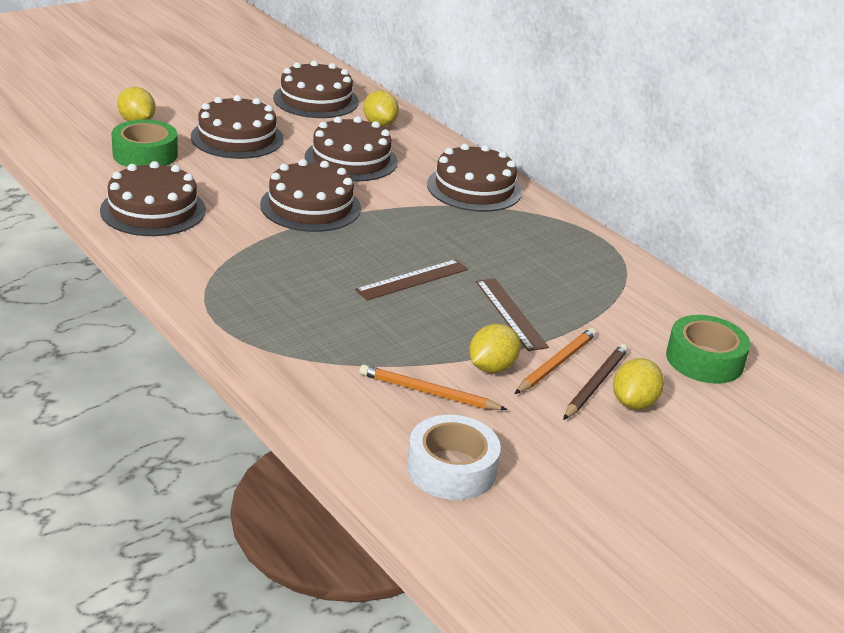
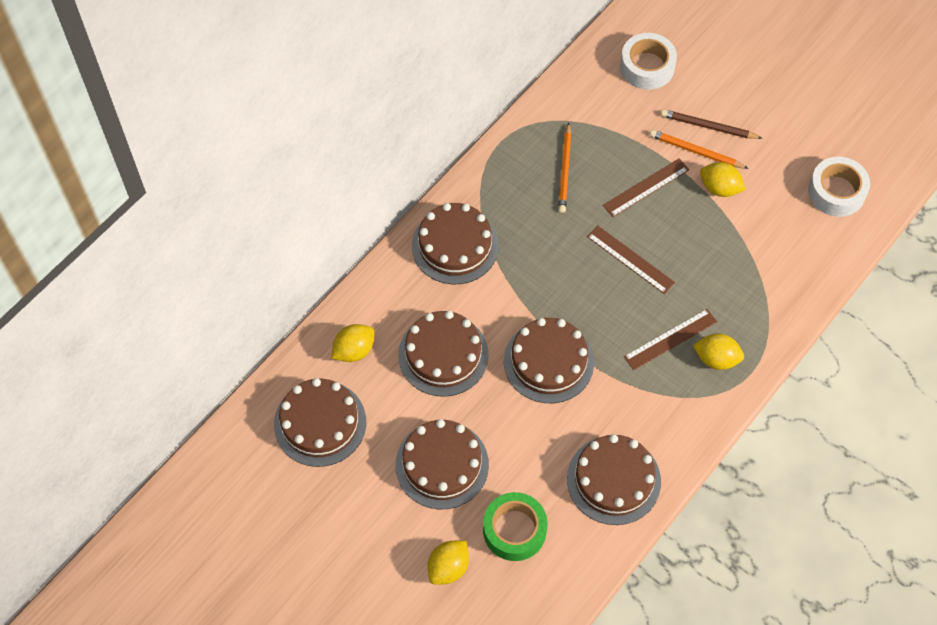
camera: 100 degrees left, 30 degrees up
orange pencil [359,364,507,410] -> orange pencil moved to [558,123,571,213]
yellow lemon [613,358,664,410] -> yellow lemon moved to [693,334,744,370]
green tape [666,315,751,384] -> white tape [620,33,677,90]
none -> brown ruler [624,309,717,370]

